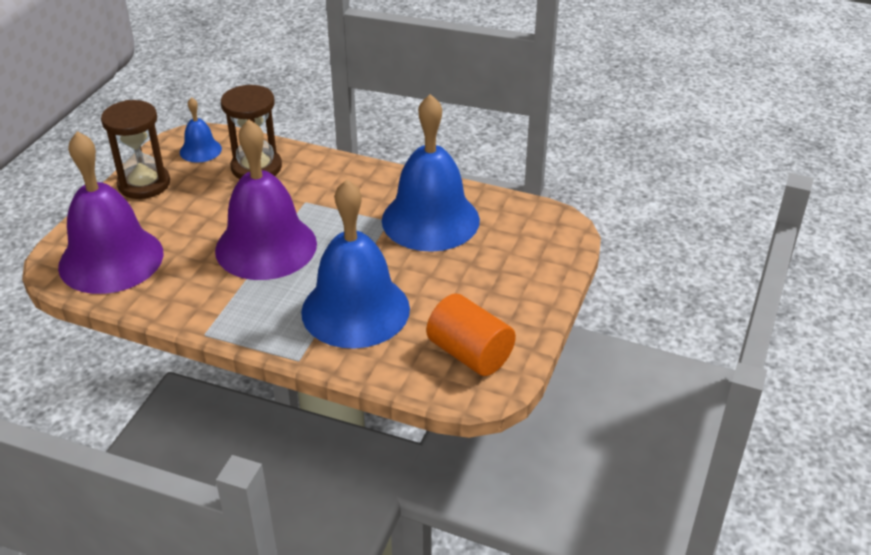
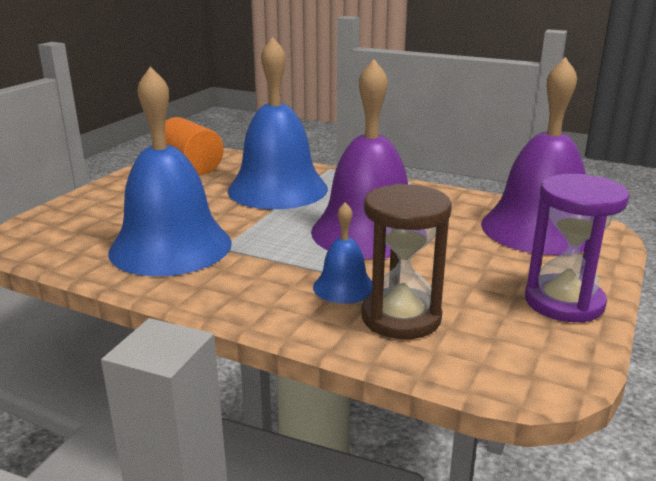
camera: 175 degrees left, 15 degrees down
brown hourglass [101,100,170,199] -> purple hourglass [525,174,629,323]
blue bell [180,97,222,163] -> blue bell moved to [313,202,372,304]

